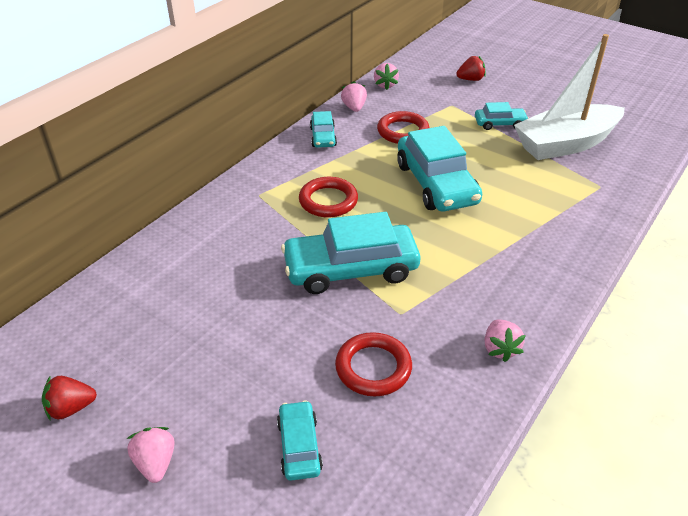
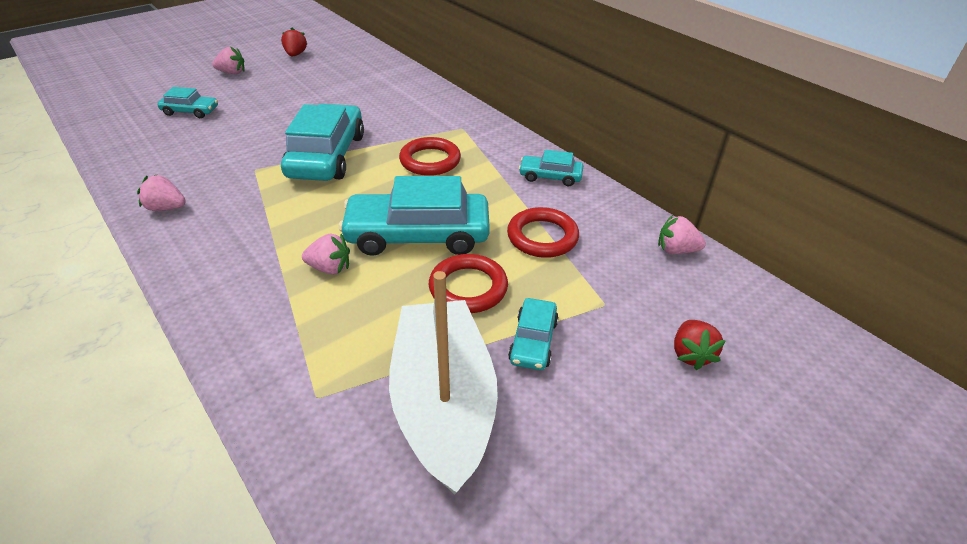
camera: 105 degrees right, 0 degrees up
red ring [335,332,412,396] -> red ring moved to [429,254,508,313]
pink strawberry [341,81,367,112] -> pink strawberry moved to [302,234,350,274]

